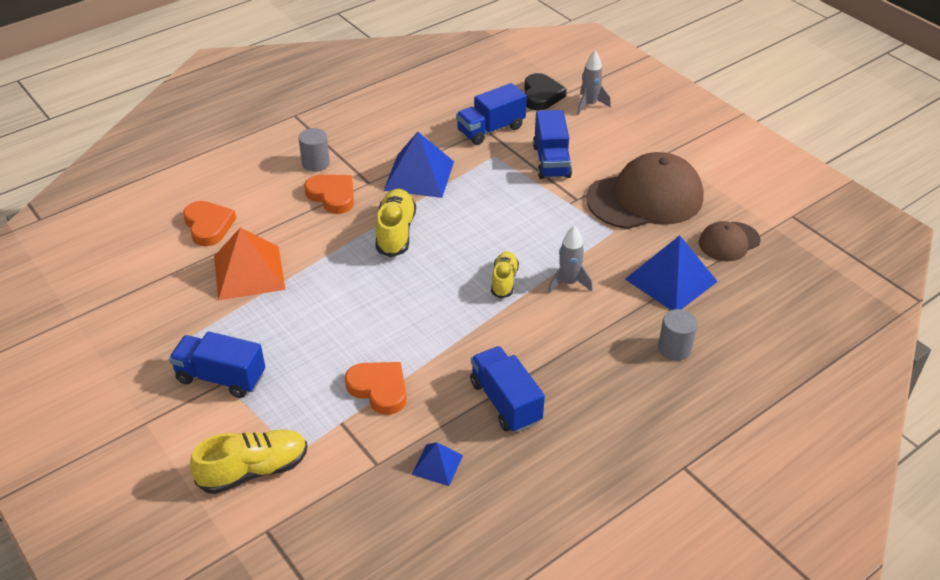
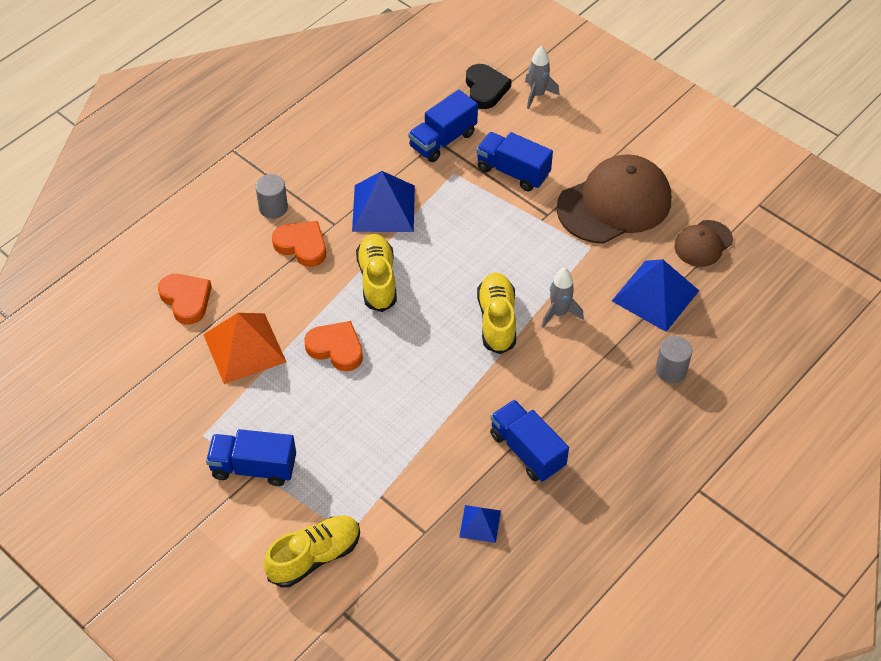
camera: 10 degrees left, 10 degrees up
orange heart [345,362,406,415] -> orange heart moved to [304,321,363,371]
yellow shoe [491,251,519,298] -> yellow shoe [477,272,516,354], size x1.56
blue truck [533,110,572,179] -> blue truck turned 135 degrees clockwise [476,132,553,191]

